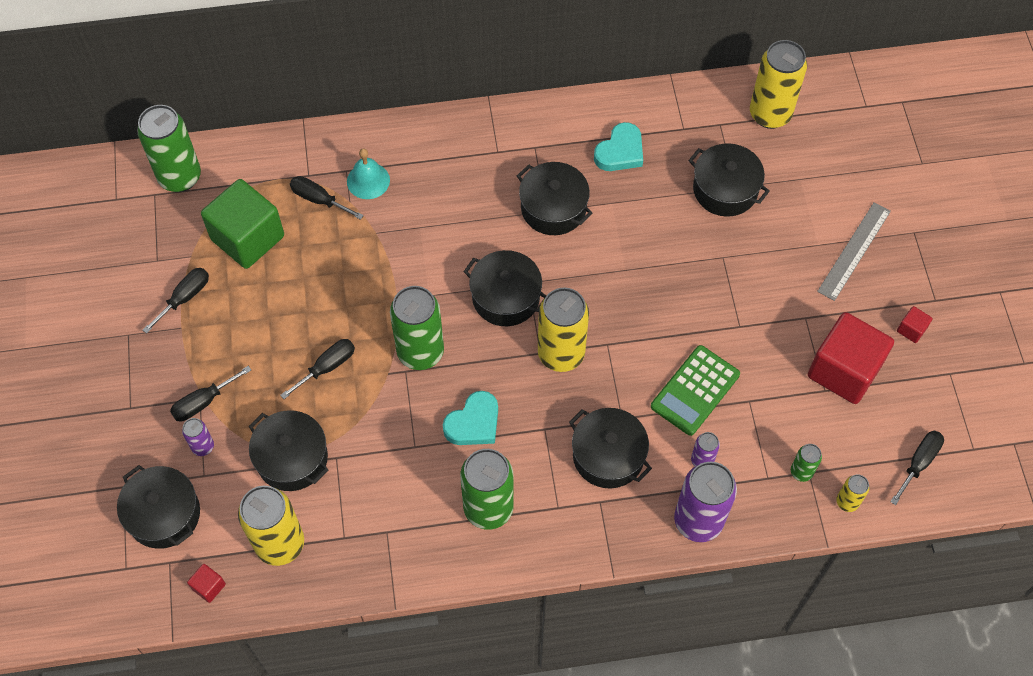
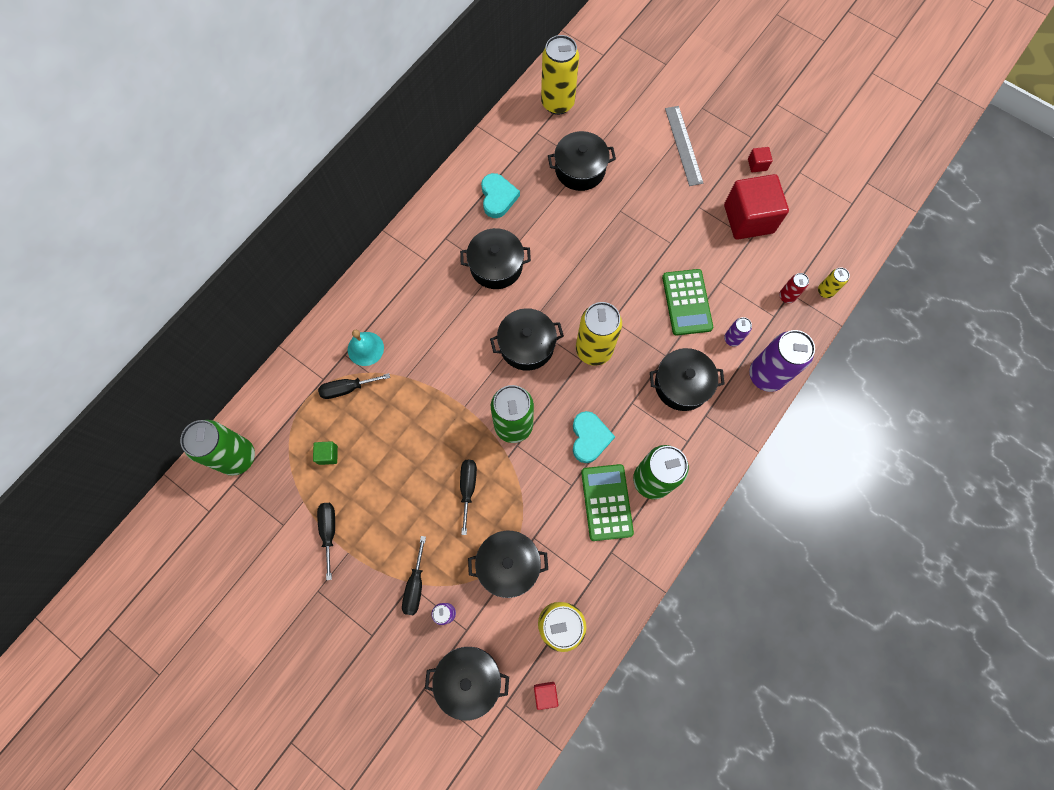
camera: 45 degrees left, 10 degrees up
green cube [201,179,284,269] -> green cube [313,441,338,465], size x0.41
green can [791,444,822,482] -> red can [779,273,809,303]
black screwdriver [890,431,944,505] -> none
none -> green calculator [581,464,634,541]

